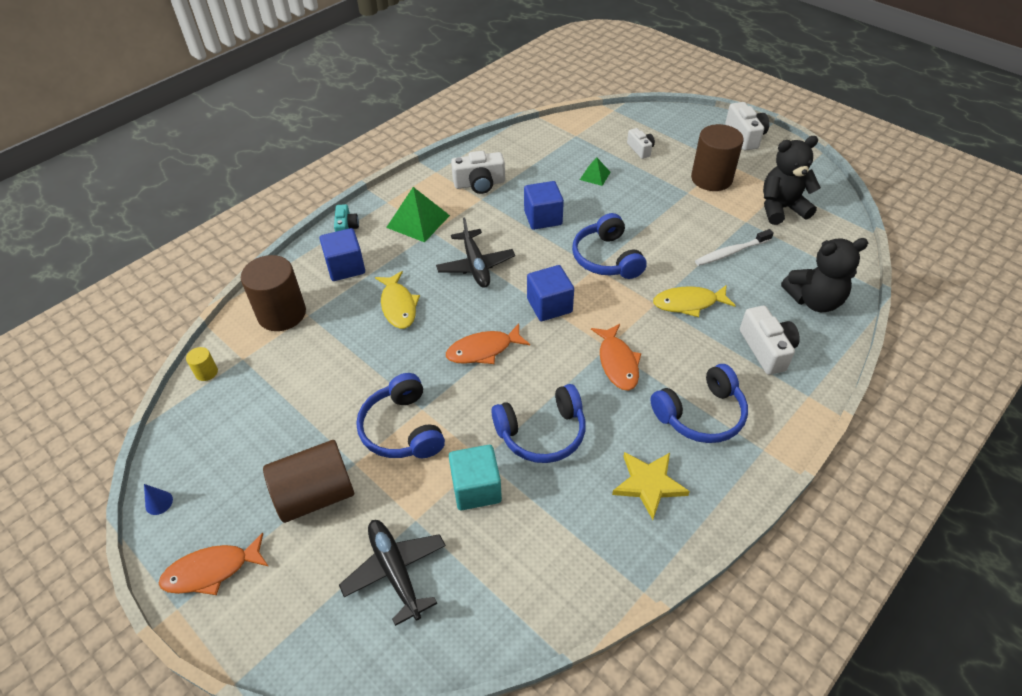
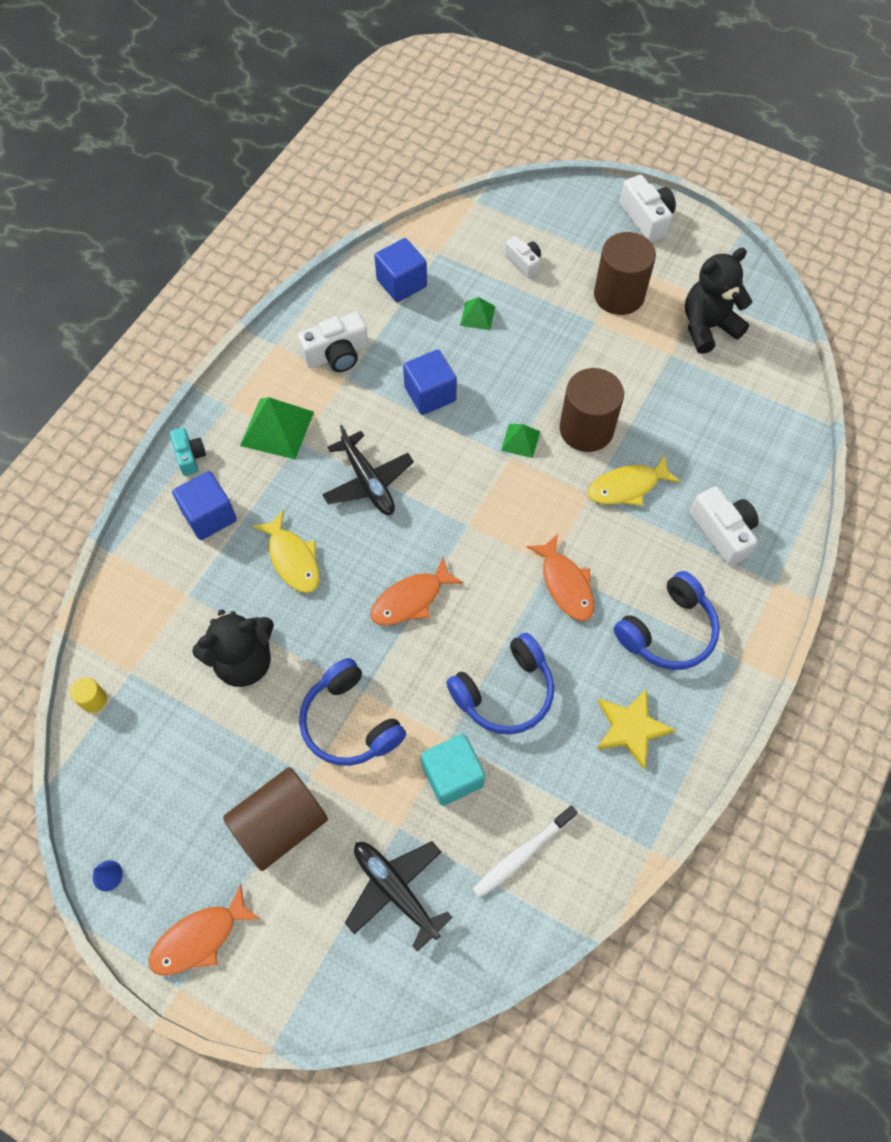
camera: 15 degrees left, 15 degrees up
brown cylinder [241,255,306,331] -> brown cylinder moved to [560,368,624,452]
blue cube [527,265,574,321] -> blue cube moved to [374,238,427,302]
blue headphones [572,213,647,279] -> green pyramid [501,424,540,458]
white toothbrush [695,229,774,266] -> white toothbrush moved to [473,805,578,898]
black teddy bear [781,238,868,312] -> black teddy bear moved to [192,610,274,687]

